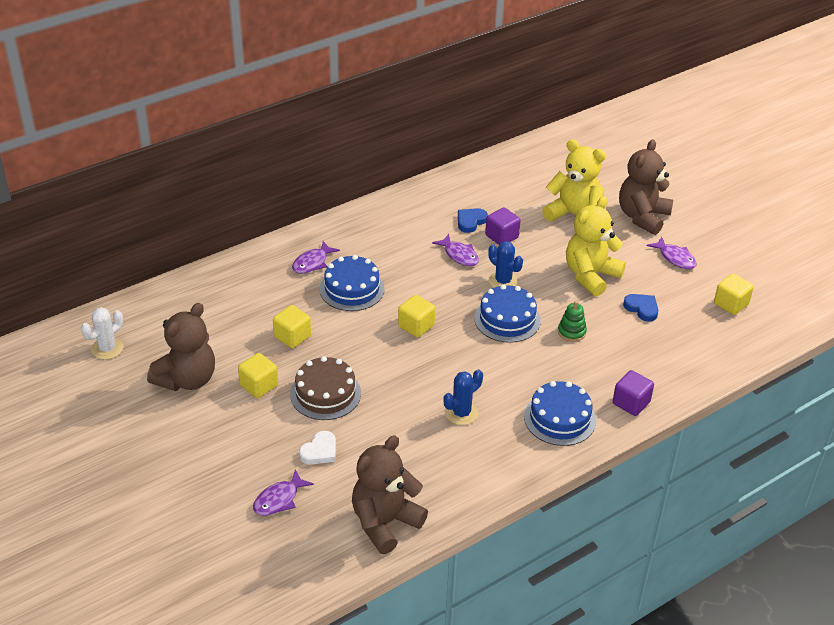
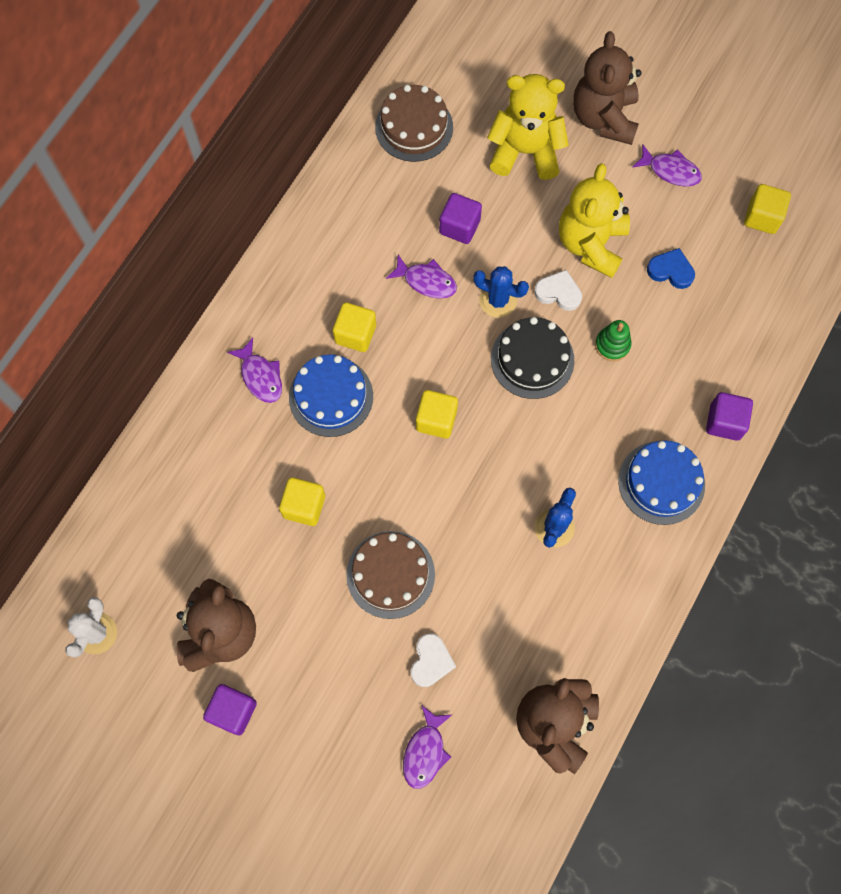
camera: 25 degrees left, 30 degrees up
yellow cube [238,353,278,398] -> yellow cube moved to [333,302,376,352]
purple fish [292,241,340,274] -> purple fish turned 45 degrees counterclockwise [227,338,282,403]
blue heart [458,208,488,233] -> none
blue cake [474,284,541,343] -> black cake [491,317,574,399]
none -> purple cube [203,684,257,736]
none -> brown cake [375,85,453,162]
none -> white heart [534,270,582,311]

